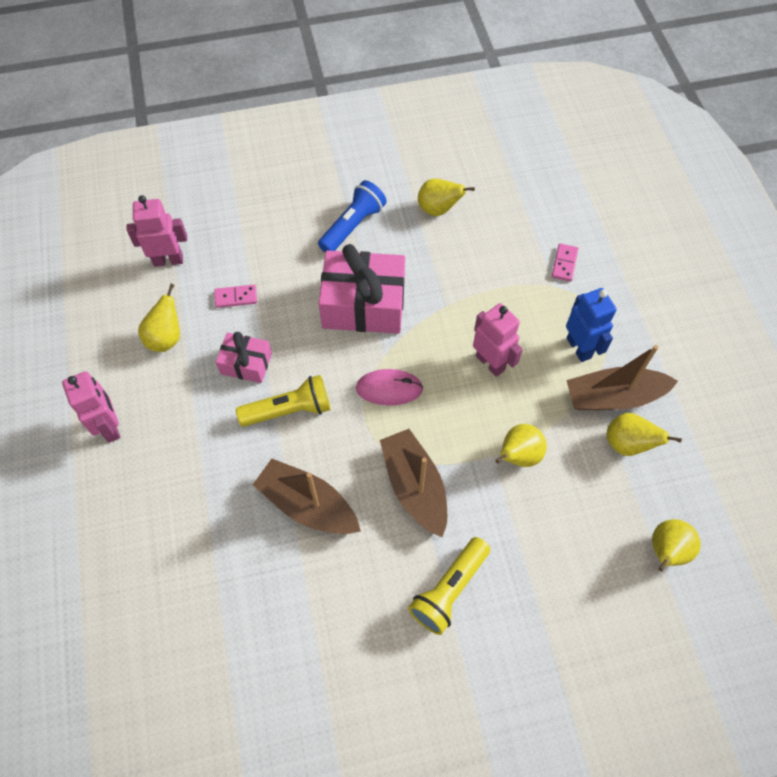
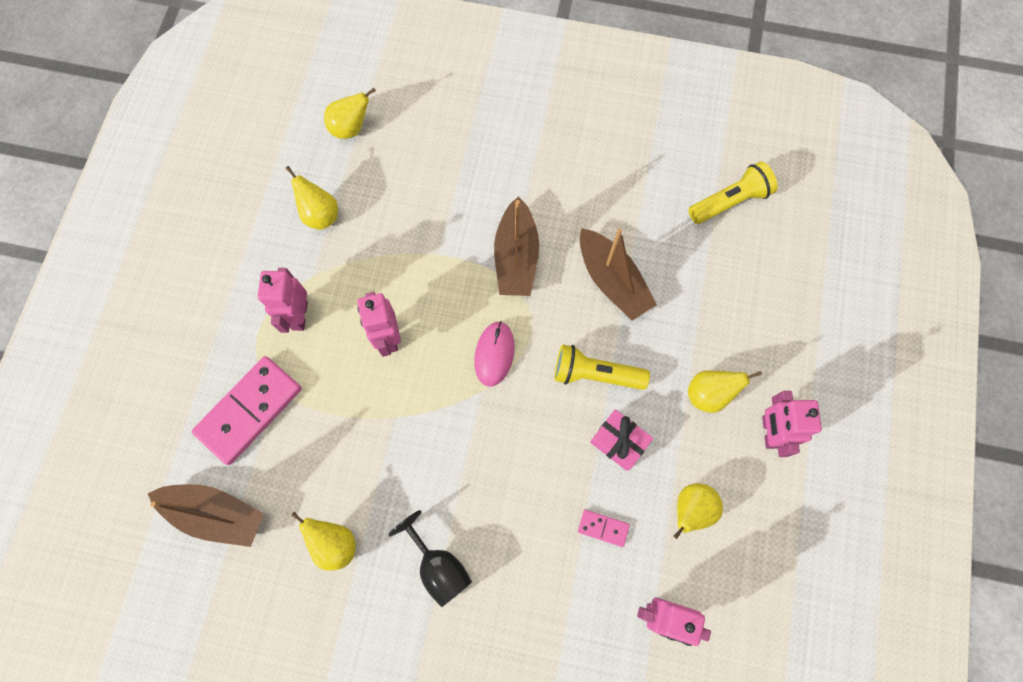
camera: 155 degrees left, 10 degrees up
blue flashlight [318,180,387,252] -> black goblet [389,510,472,607]
pink gift [318,244,405,334] -> none
pink mouse [356,369,423,405] -> pink mouse turned 75 degrees clockwise [474,321,515,387]
yellow flashlight [408,537,490,635] -> yellow flashlight moved to [688,161,777,224]
yellow pear [495,424,547,467] -> yellow pear moved to [688,370,762,413]
pink domino [552,243,578,281] -> pink domino [192,356,302,465], size x2.26
blue robot [566,288,617,362] -> pink robot [258,268,308,333]
brown boat [566,345,678,410] -> brown boat moved to [148,484,264,547]

